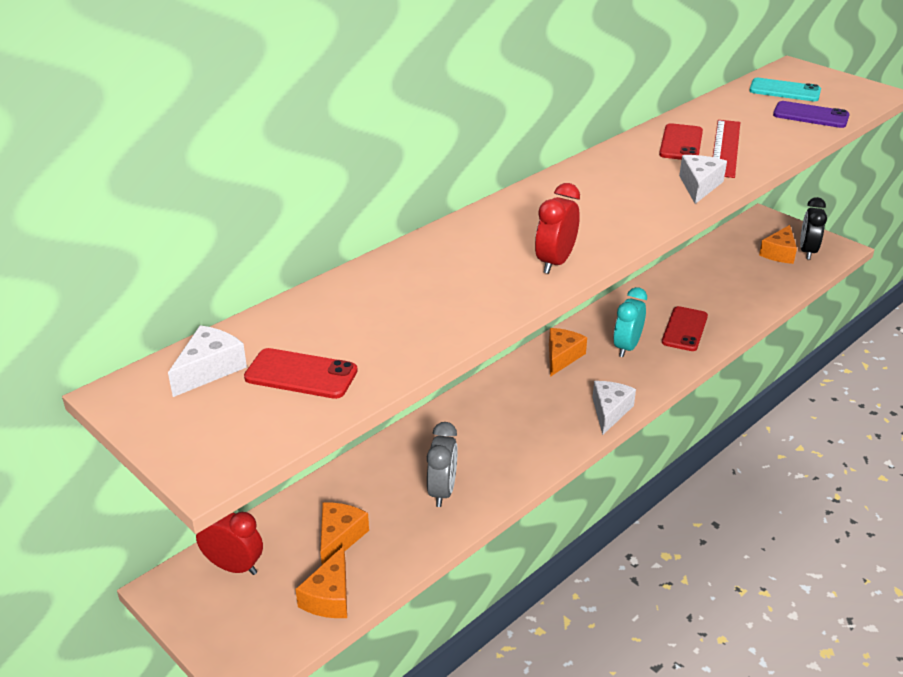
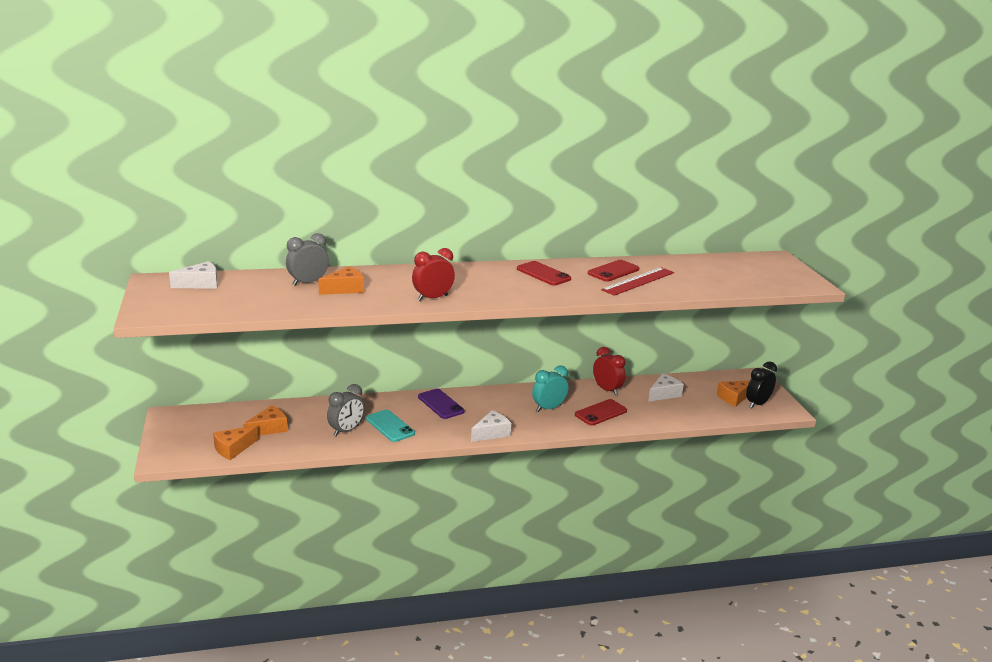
camera: 30 degrees right, 10 degrees down
red clock [196,512,263,575] -> red clock moved to [593,347,625,395]
red phone [244,348,358,399] -> red phone moved to [517,261,571,285]
orange cheese [549,328,587,377] -> orange cheese moved to [318,266,364,295]
white cheese [679,155,727,204] -> white cheese moved to [648,373,684,402]
turquoise phone [749,78,821,101] -> turquoise phone moved to [366,409,415,442]
purple phone [773,101,850,128] -> purple phone moved to [418,389,465,419]
none -> grey clock [286,233,329,286]

